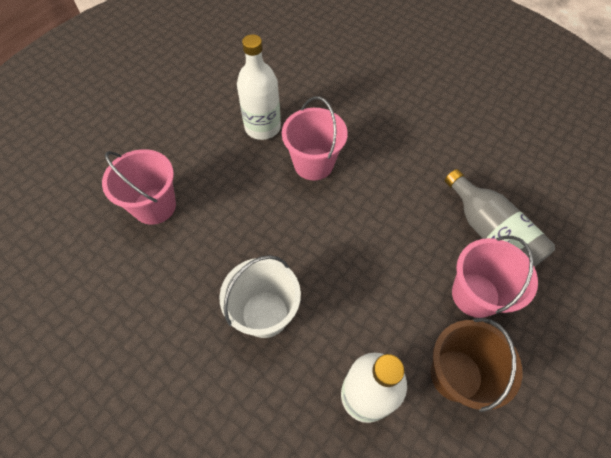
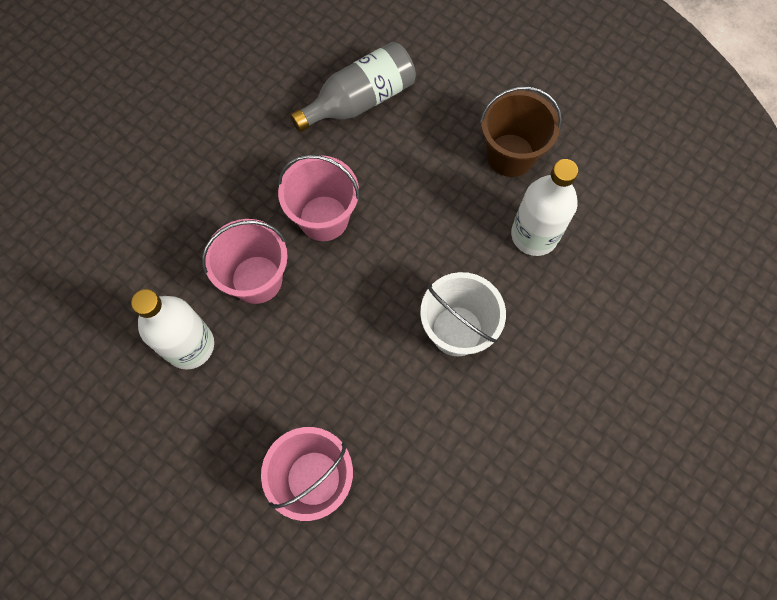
camera: 90 degrees left, 10 degrees up
pink bucket [452,236,538,318] -> pink bucket moved to [278,155,360,241]

